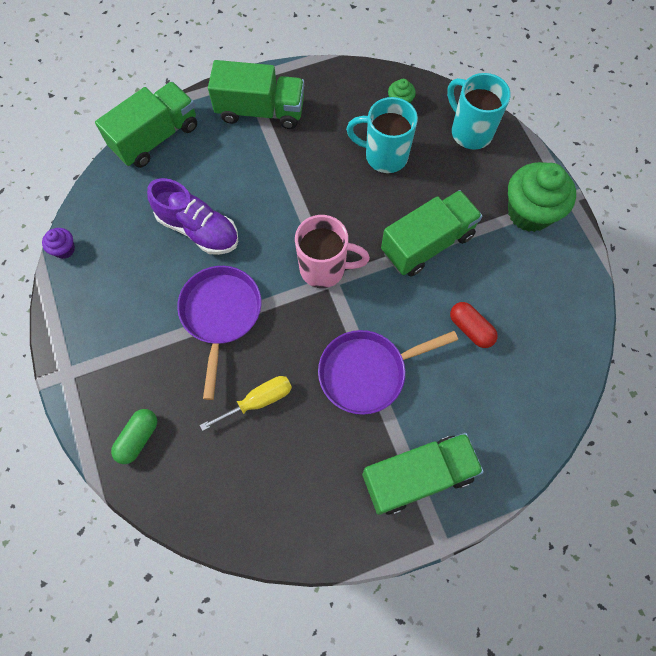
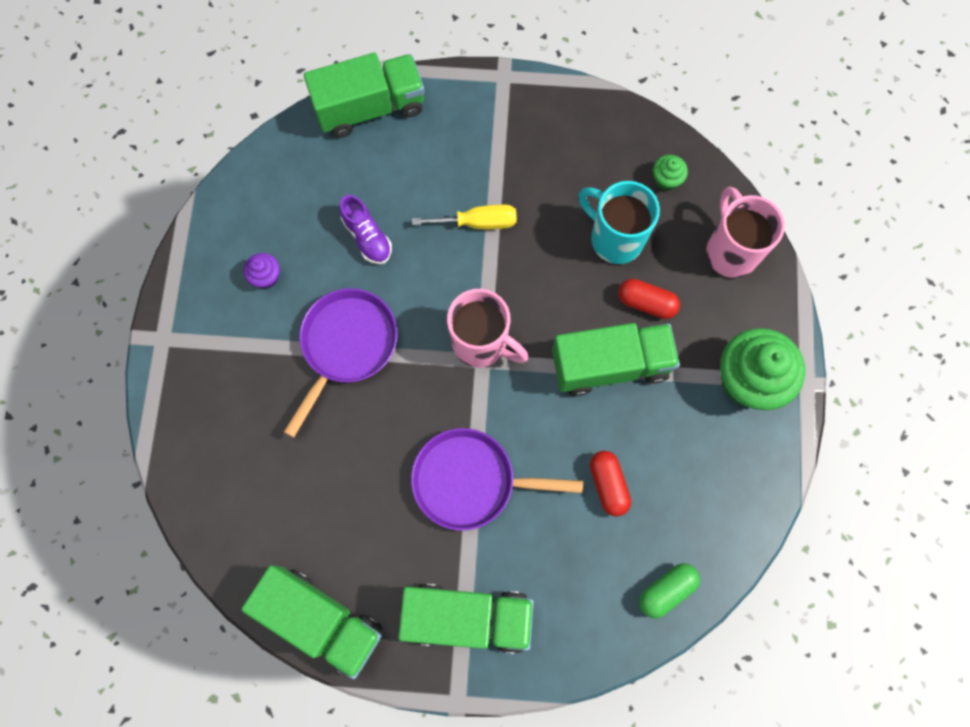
camera: 25 degrees right, 5 degrees up
purple cupcake [42,228,75,259] -> purple cupcake moved to [244,253,280,289]
green capsule [111,409,157,464] -> green capsule moved to [639,563,700,619]
purple shoe [147,178,238,255] -> purple shoe [340,195,392,264], size x0.63
yellow screwdriver [200,376,292,431] -> yellow screwdriver moved to [412,204,517,229]
green truck [208,60,304,129] -> green truck moved to [241,565,382,679]
turquoise mug [447,73,511,150] -> pink mug [706,187,785,278]
none -> red capsule [618,279,680,319]

